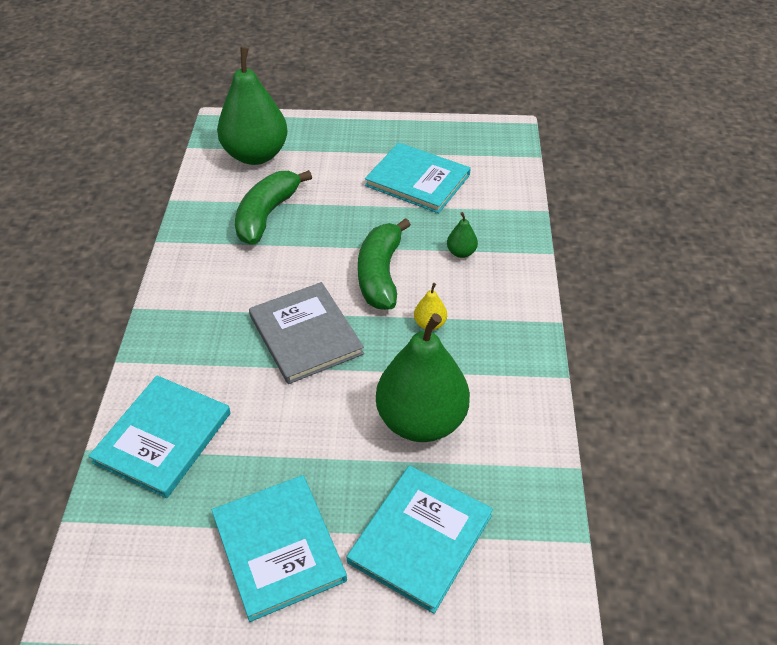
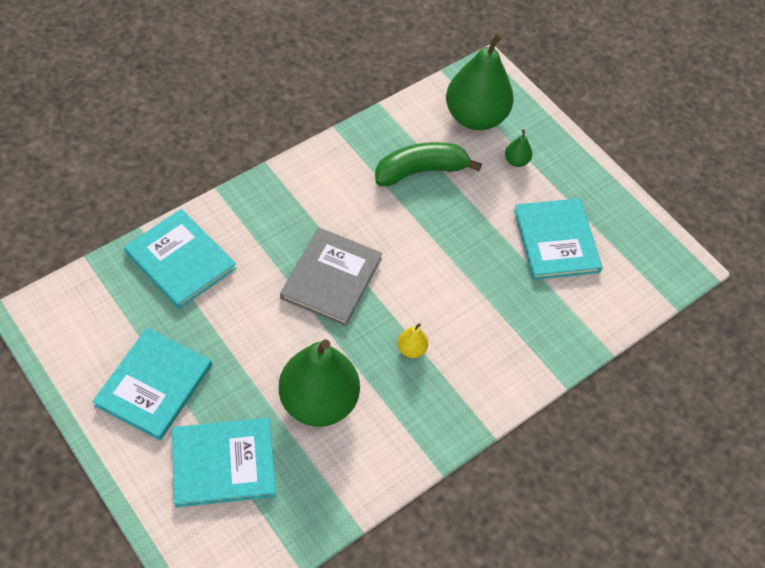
camera: 45 degrees right, 10 degrees up
turquoise book [89,376,231,498] -> turquoise book turned 60 degrees clockwise [124,209,237,309]
green banana [358,218,411,310] -> none
green pear [447,212,478,258] -> green pear moved to [505,129,532,167]

